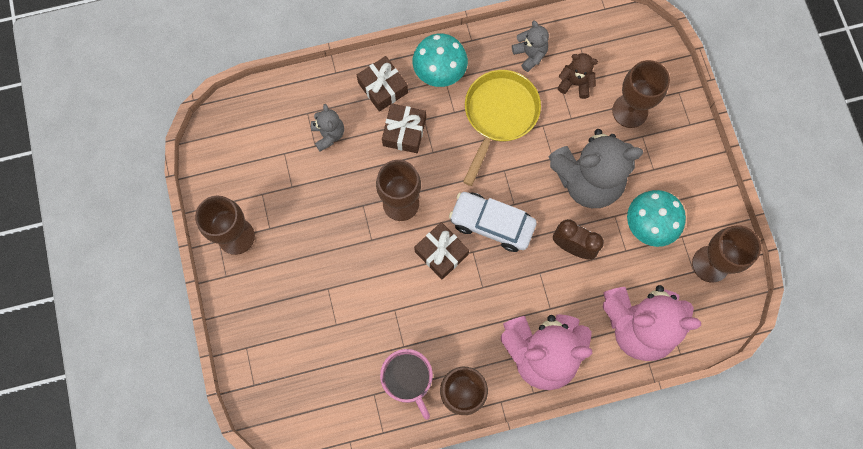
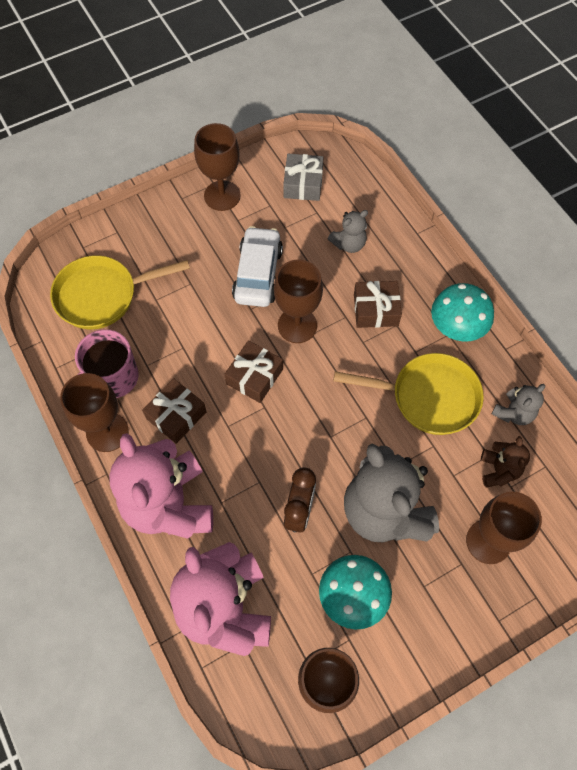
camera: 75 degrees right, 10 degrees down
brown gift [357,56,408,112] -> brown gift moved to [142,378,207,444]
white car [449,192,537,252] -> white car moved to [232,226,283,307]
none -> yellow pan [50,255,190,329]
none -> grey gift [283,154,324,201]

